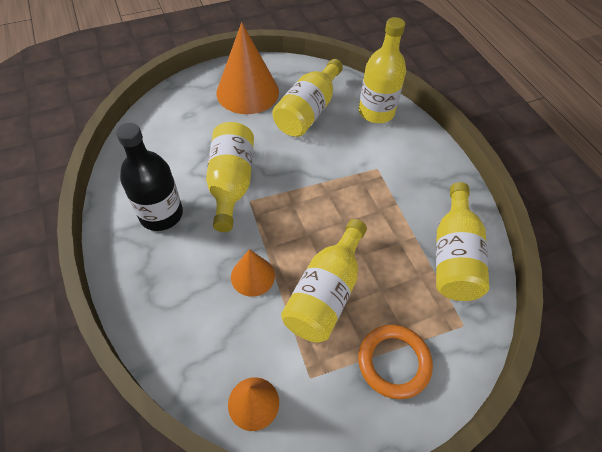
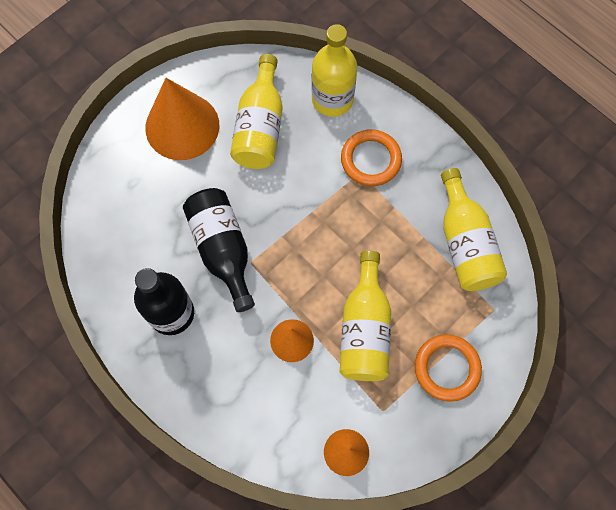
camera: 20 degrees left, 15 degrees up
yellow bottle [206,122,254,232] -> black bottle [183,188,255,312]
none -> orange ring [341,129,402,186]

